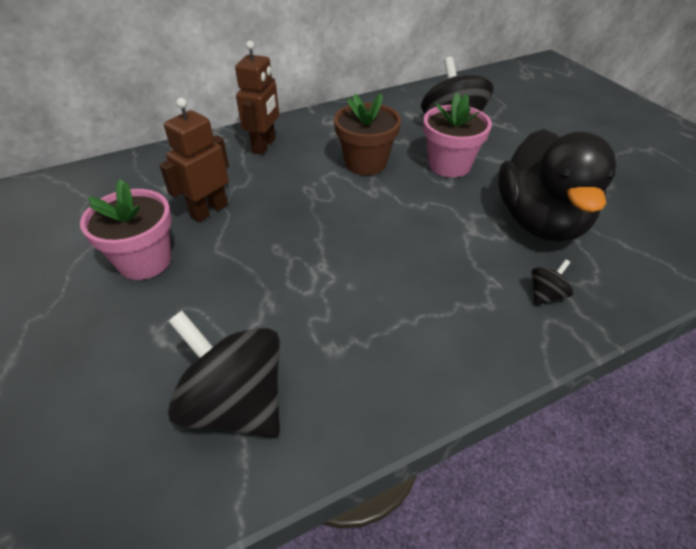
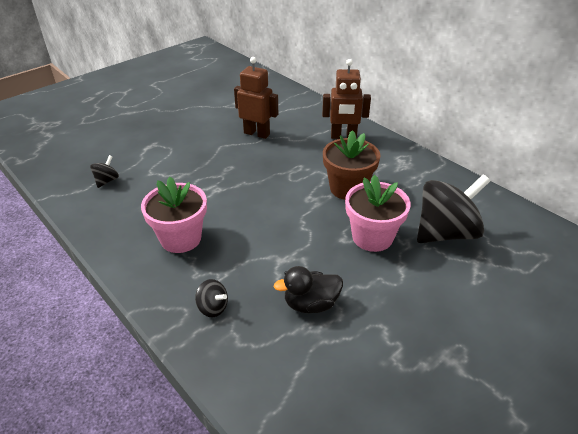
camera: 75 degrees right, 5 degrees down
pink flower pot [80,179,172,280] -> pink flower pot moved to [141,177,207,253]
black spinning top [168,311,280,438] -> black spinning top [90,155,119,188], size x0.43
black duck [498,129,616,242] -> black duck [274,266,343,313], size x0.49

